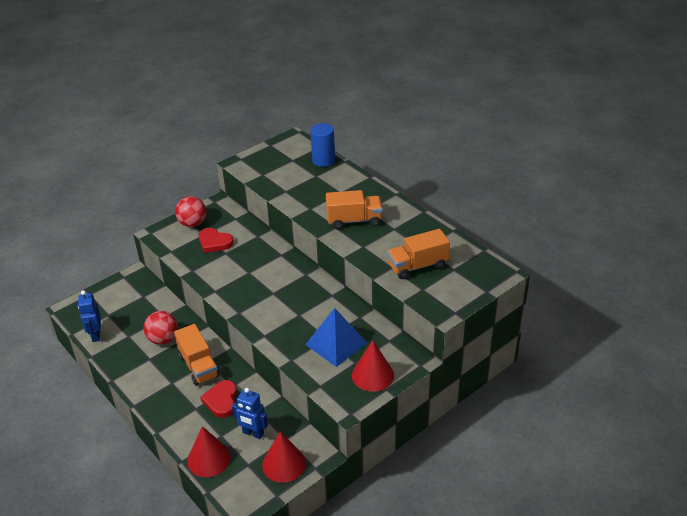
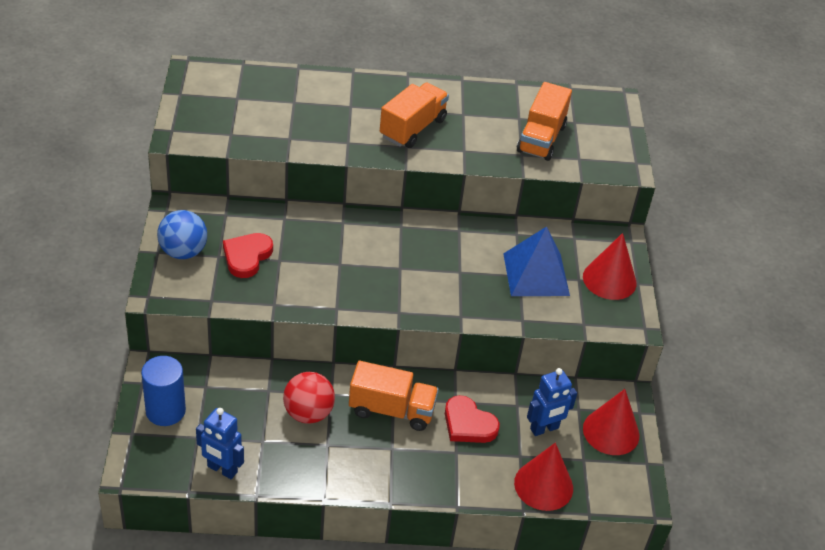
camera: 55 degrees left, 5 degrees up
red ball [175,196,206,227] -> blue ball [157,210,207,259]
red heart [199,228,233,253] -> red heart turned 135 degrees clockwise [223,233,273,278]
blue cylinder [310,123,335,167] -> blue cylinder moved to [141,356,186,426]

